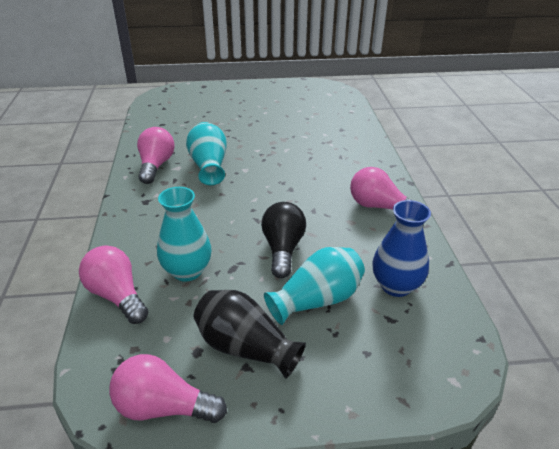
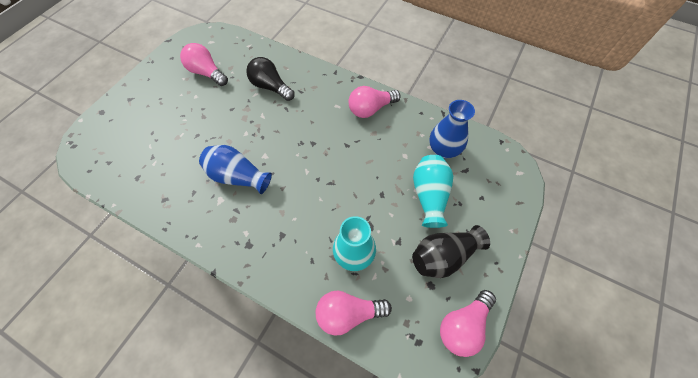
camera: 55 degrees left, 25 degrees up
pink light bulb [137,127,175,184] -> pink light bulb moved to [180,43,228,86]
turquoise vase [186,122,227,185] -> blue vase [199,145,272,194]
black light bulb [261,202,306,278] -> black light bulb moved to [246,57,295,101]

